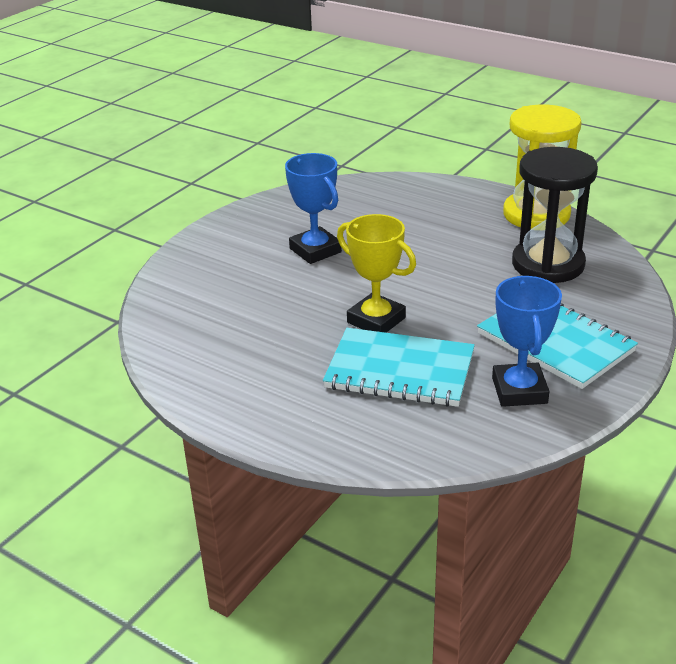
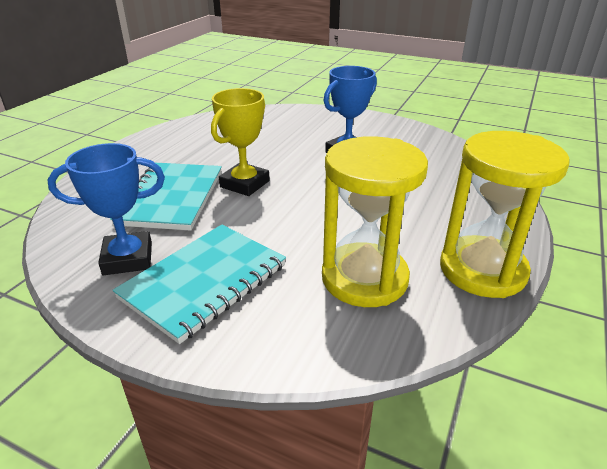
camera: 80 degrees right, 0 degrees up
black hourglass [512,147,598,283] -> yellow hourglass [322,136,428,307]

